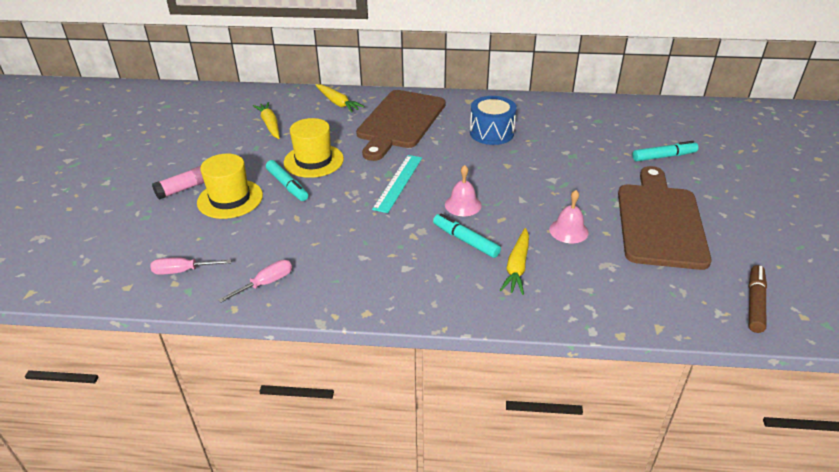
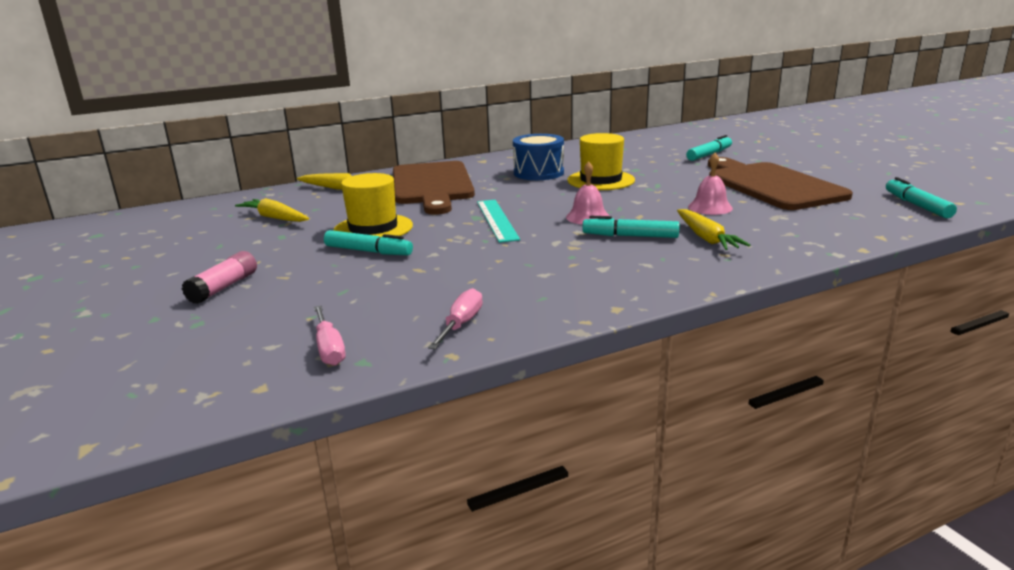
camera: 30 degrees left, 15 degrees down
pink screwdriver [150,257,231,275] -> pink screwdriver turned 75 degrees counterclockwise [314,306,346,366]
yellow hat [197,154,263,219] -> yellow hat moved to [567,133,635,190]
brown marker [748,265,767,333] -> turquoise marker [886,177,957,218]

